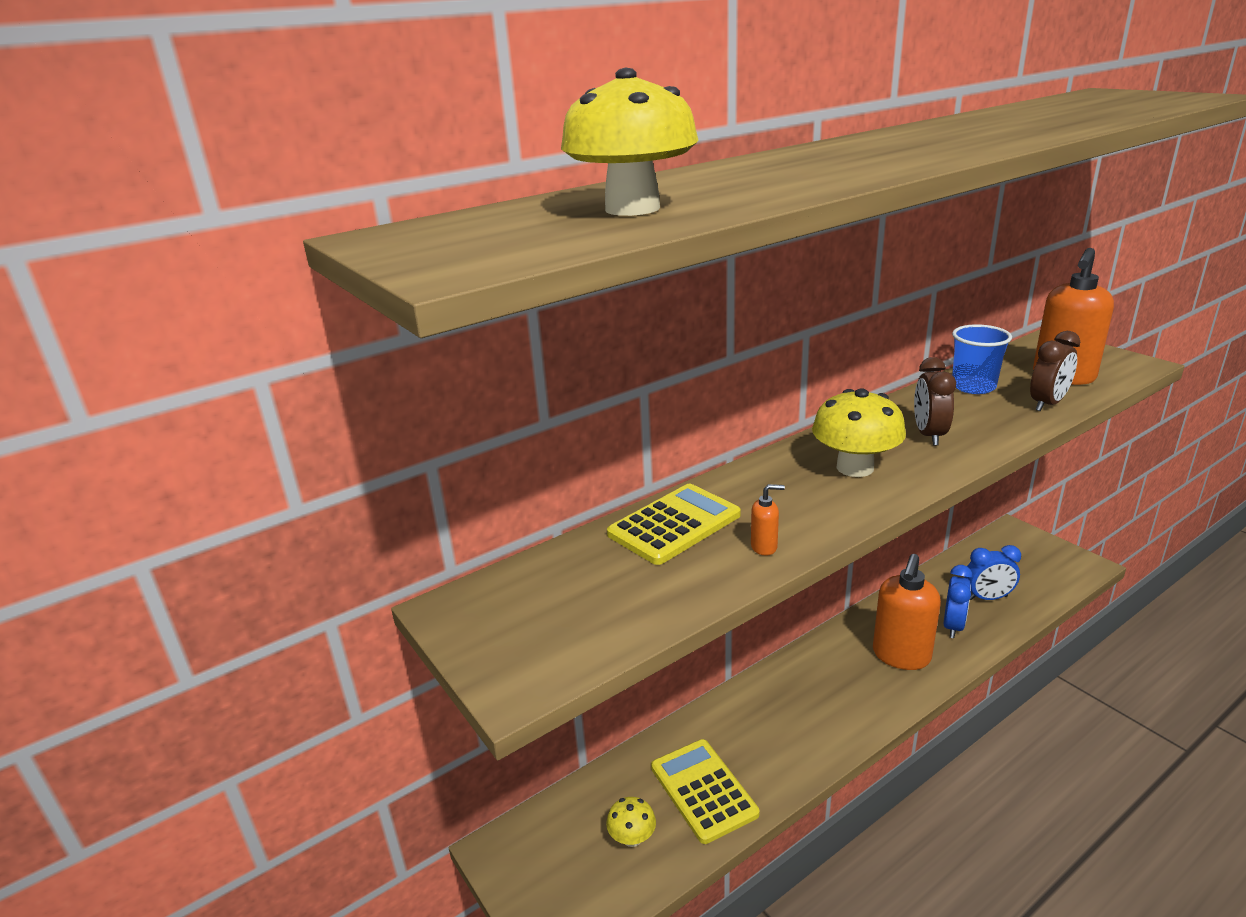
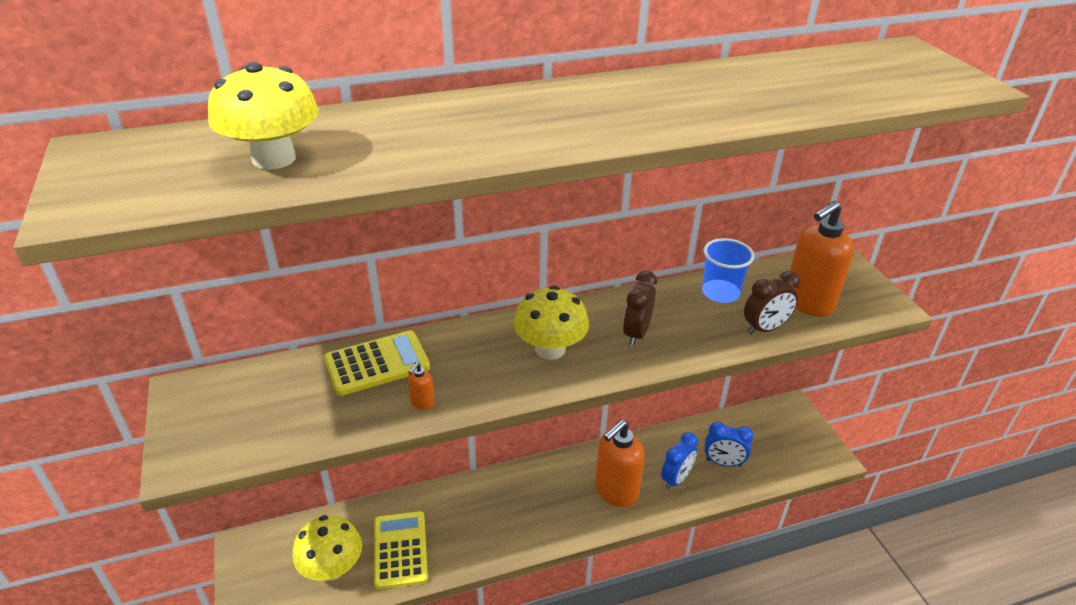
camera: 15 degrees right, 10 degrees up
yellow mushroom [606,797,656,847] -> yellow mushroom [292,515,362,581], size x1.83
orange soap dispenser [751,484,785,555] -> orange soap dispenser turned 105 degrees clockwise [408,362,435,410]

